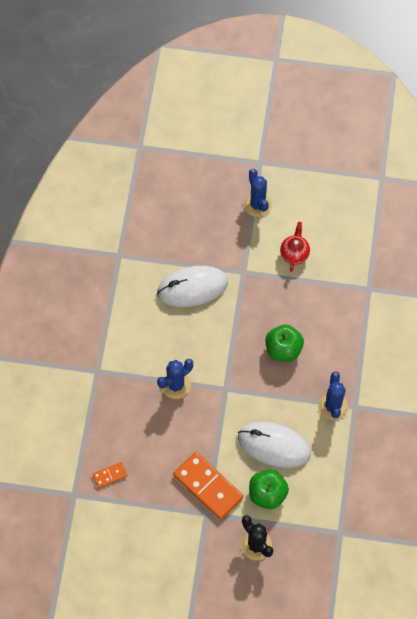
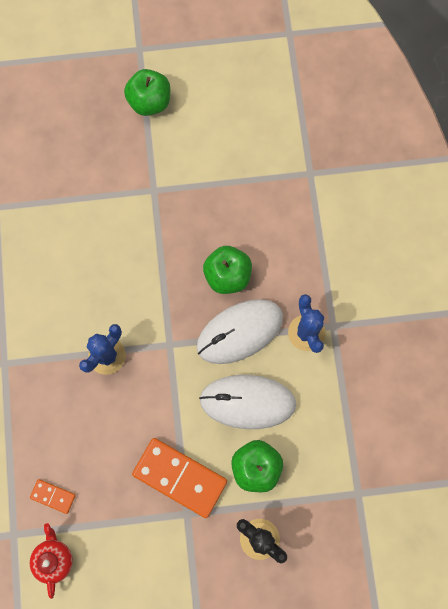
camera: 15 degrees left, 10 degrees up
orange domino [92,462,127,488] -> orange domino turned 60 degrees clockwise [30,479,76,514]
white mouse [157,266,228,307] -> white mouse moved to [197,299,283,364]
blue cactus [244,169,272,217] -> green apple [124,69,170,116]
red teapot [280,222,310,272] -> red teapot moved to [30,523,73,599]

